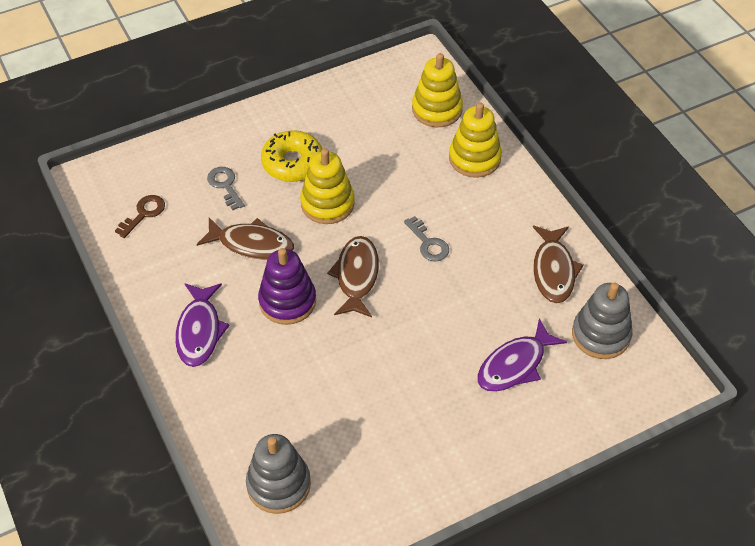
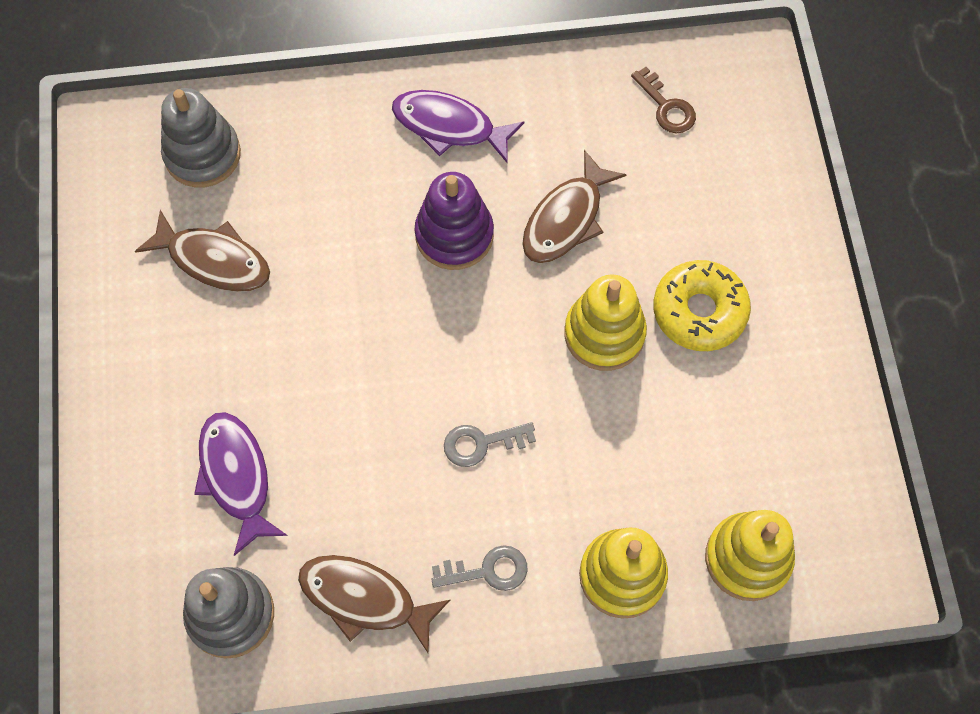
camera: 110 degrees right, 15 degrees up
grey key [207,167,245,210] -> grey key moved to [431,545,528,591]
brown fish [327,236,379,317] -> brown fish moved to [135,210,270,292]

